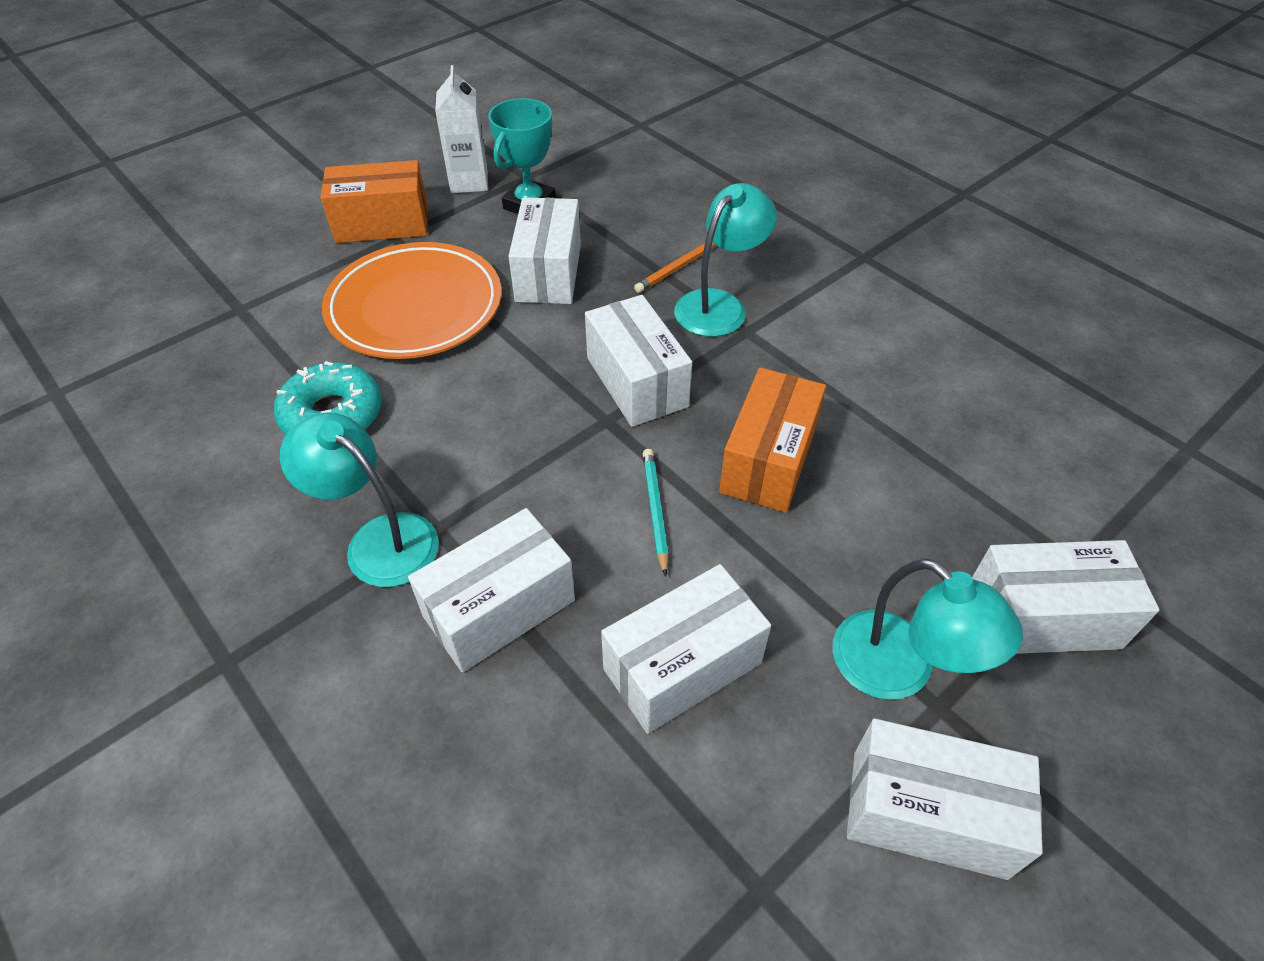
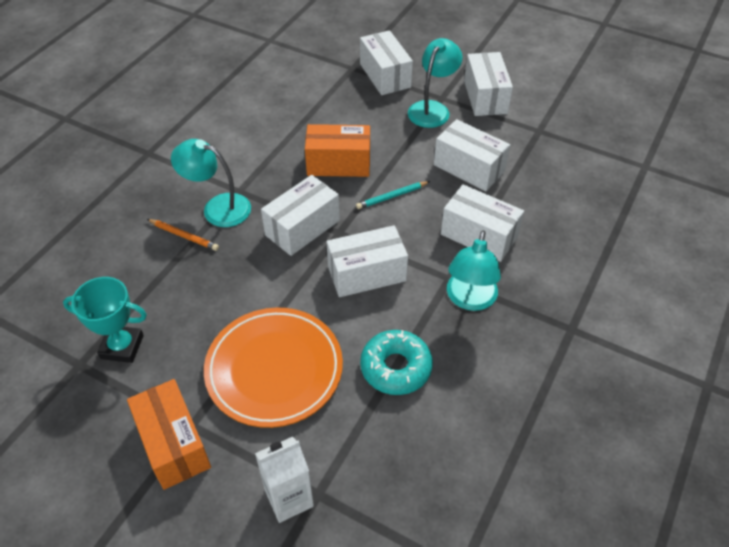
camera: 110 degrees left, 0 degrees up
white carton [435,65,488,193] -> white carton moved to [255,437,314,523]
white box [508,197,581,304] -> white box moved to [327,225,408,297]

